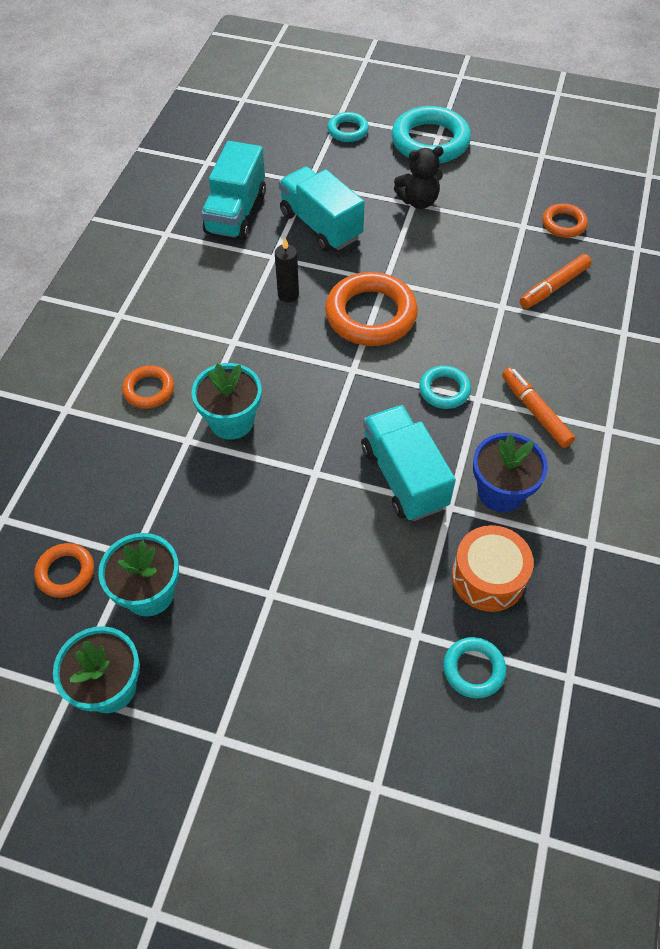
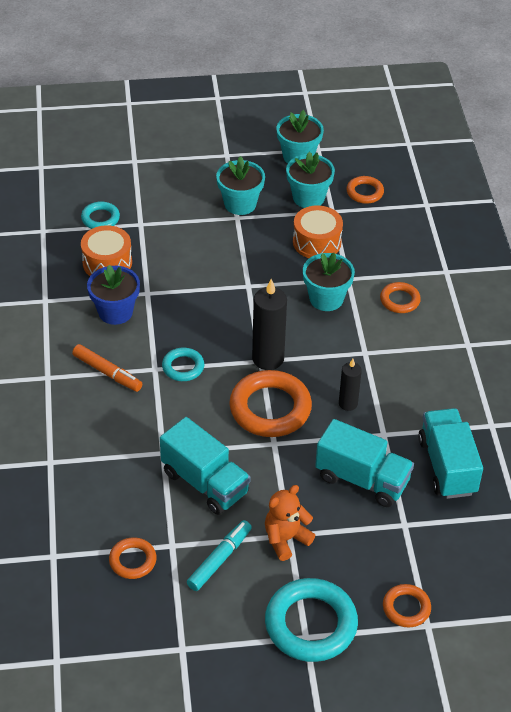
camera: 155 degrees right, 10 degrees down
turquoise ring [328,112,369,142] -> orange ring [383,584,431,628]
turquoise truck [361,405,456,521] -> turquoise truck moved to [160,417,251,515]
black teddy bear [394,146,444,209] -> orange teddy bear [265,485,315,561]
orange marker [520,254,592,309] -> none
none -> turquoise marker [187,520,252,591]
none -> turquoise flower pot [216,156,265,215]
none -> black candle [252,279,287,370]
none -> orange drum [293,205,343,258]

